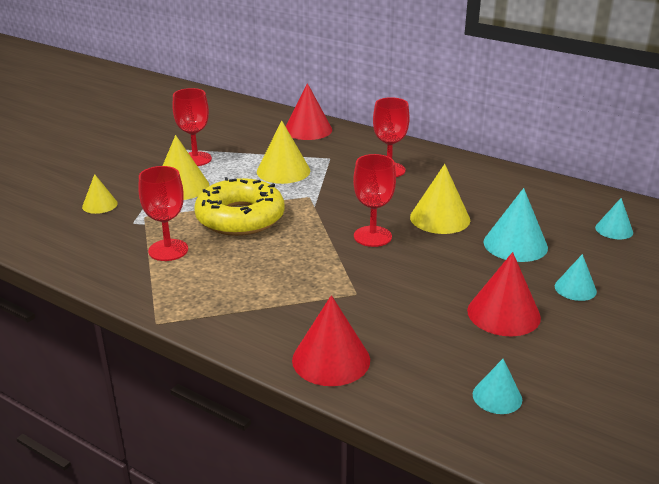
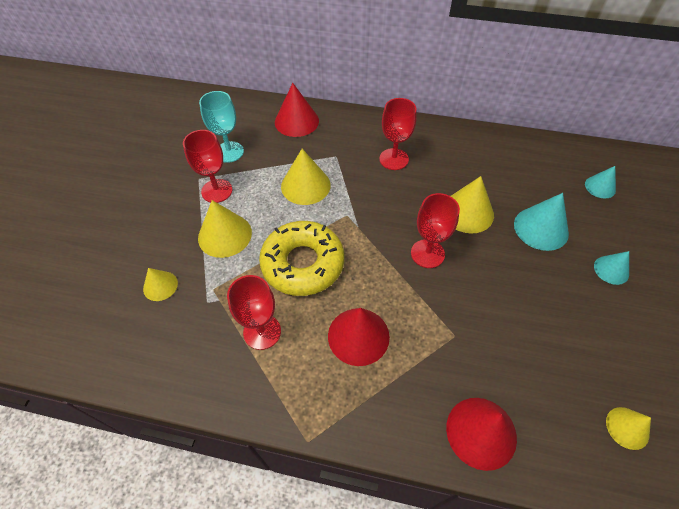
camera: 20 degrees left, 25 degrees up
red cone [467,252,541,336] -> red cone moved to [328,308,390,366]
turquoise cone [473,359,522,414] -> yellow cone [606,407,651,450]
none -> turquoise goblet [199,91,244,163]

